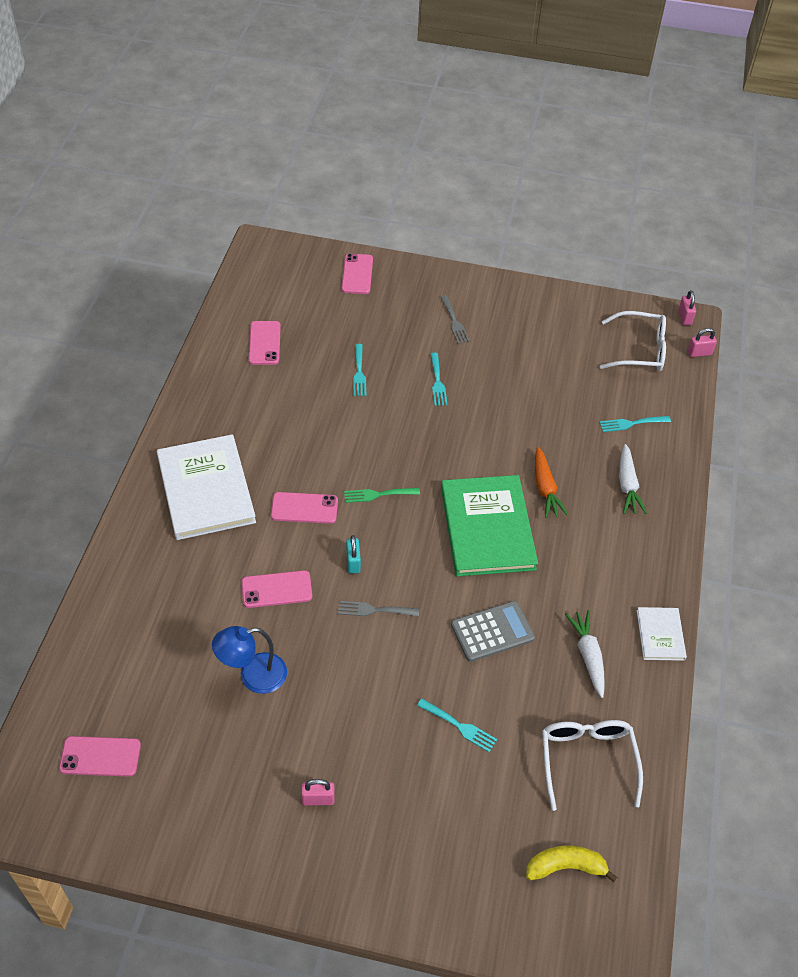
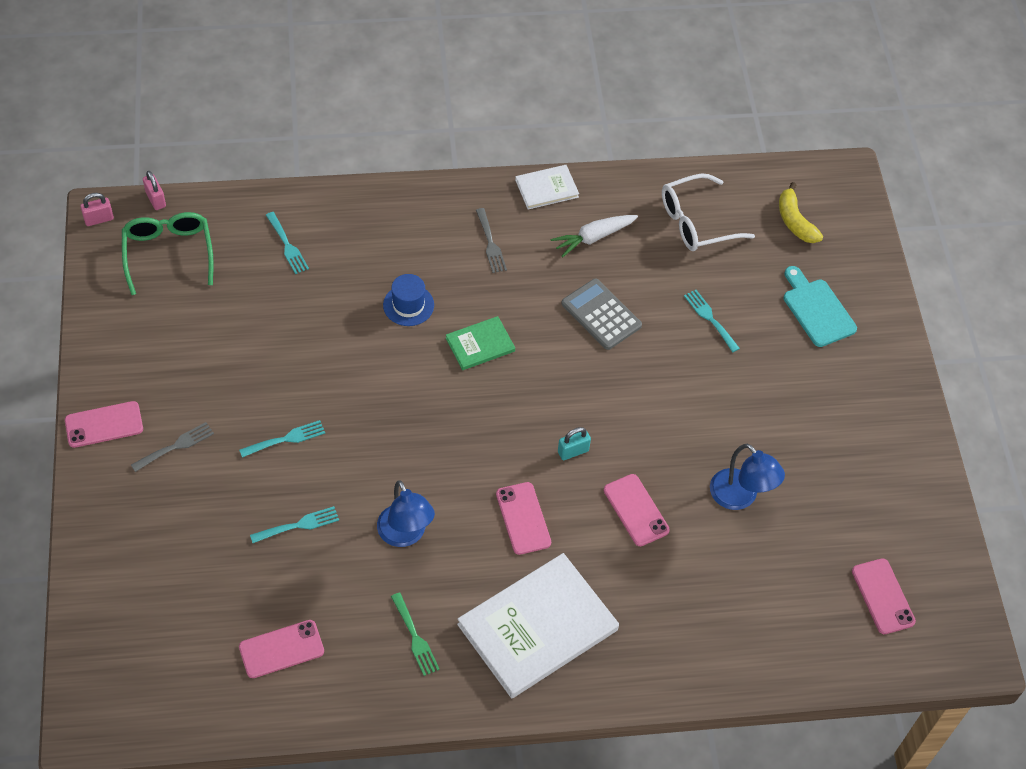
camera: 110 degrees left, 5 degrees up
pink padlock [301,779,335,805] -> none
grey fork [338,601,419,617] -> grey fork moved to [476,208,507,273]
pink phone [341,254,373,294] -> pink phone moved to [65,401,143,448]
green fork [344,488,420,503] -> green fork moved to [391,592,440,676]
turquoise fork [417,698,497,752] -> turquoise fork turned 45 degrees counterclockwise [684,290,740,352]
green book [441,475,538,576] -> green book [446,316,515,370], size x0.49
orange carrot [535,447,568,518] -> blue hat [383,274,434,326]
white glasses [600,311,666,371] -> green glasses [122,212,214,295]
white carrot [619,444,647,514] -> none
none -> blue lamp [377,480,435,547]
none -> turquoise cutting board [784,266,857,347]

